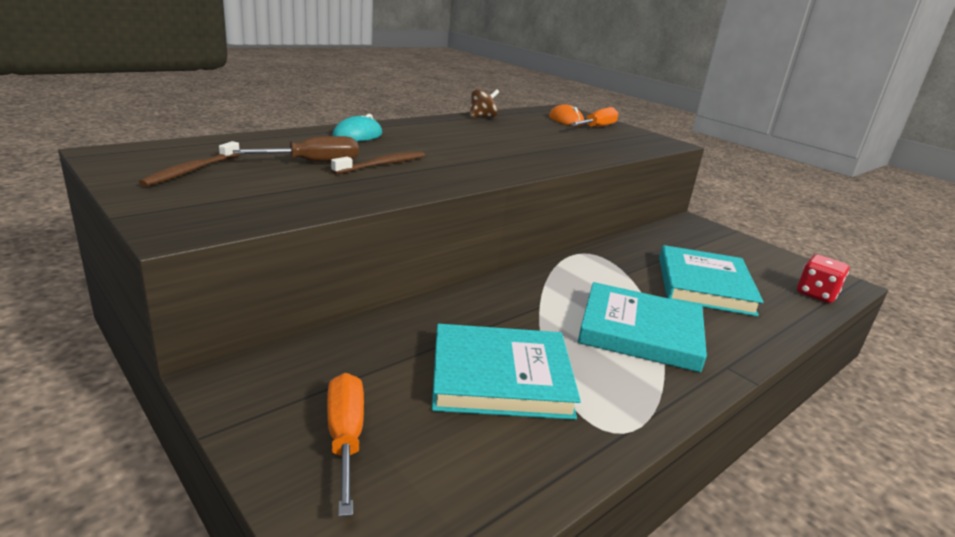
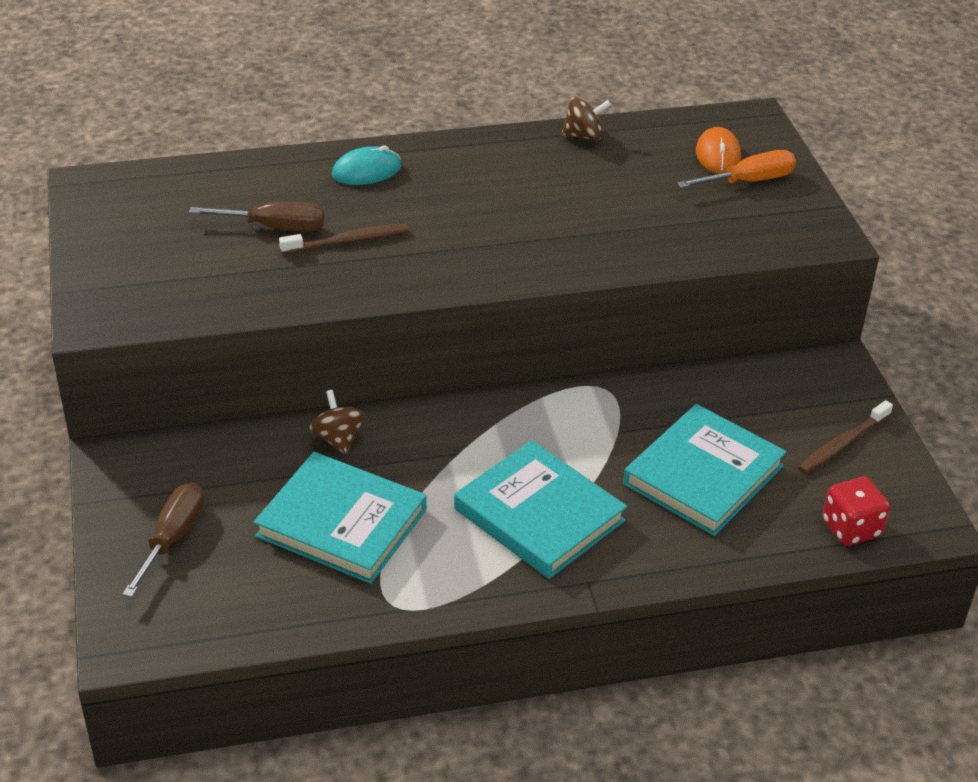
camera: 30 degrees right, 15 degrees up
brown toothbrush [139,141,240,187] -> brown toothbrush moved to [798,400,893,474]
orange screwdriver [327,373,364,517] -> brown screwdriver [122,483,204,597]
none -> brown spinning top [309,390,365,455]

